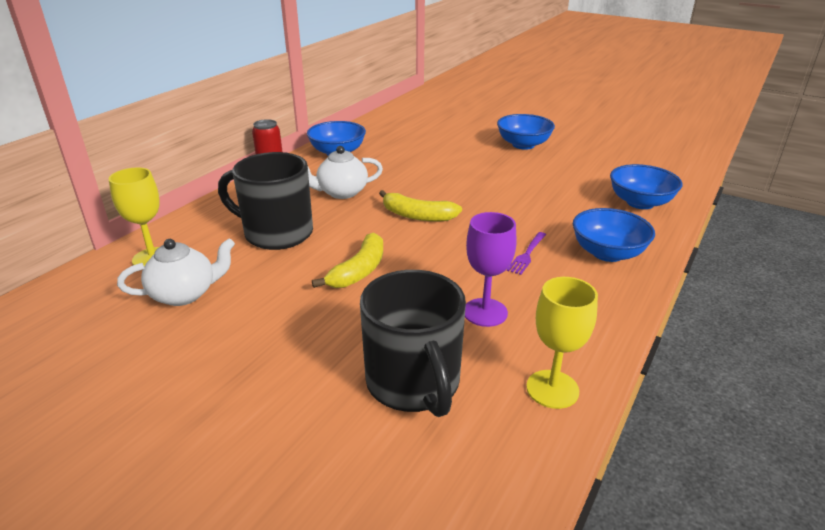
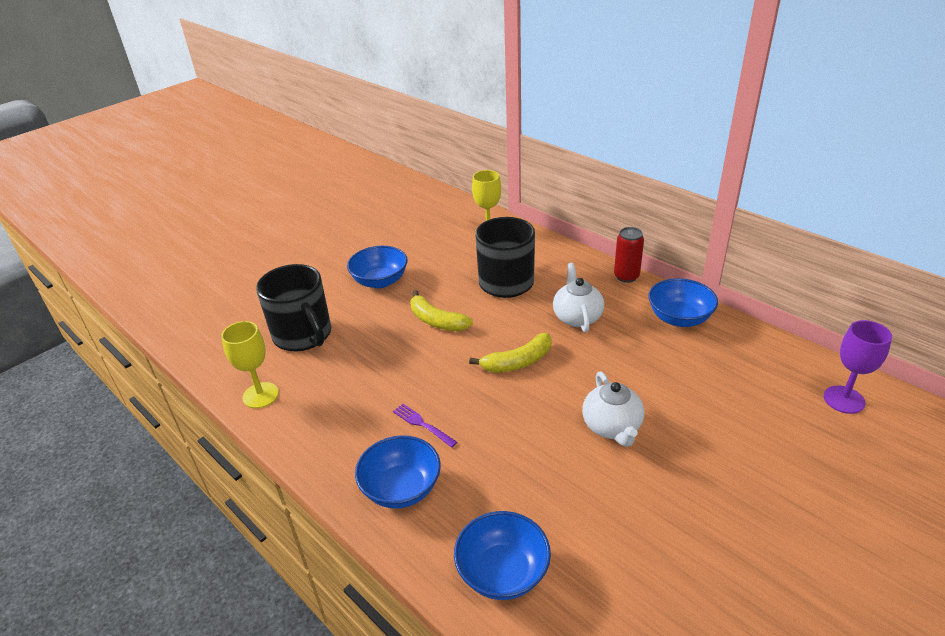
camera: 105 degrees right, 5 degrees up
white teapot [117,238,235,306] -> white teapot moved to [582,371,644,447]
black mug [360,270,466,417] -> black mug turned 120 degrees counterclockwise [256,264,331,352]
yellow banana [379,190,462,221] -> yellow banana turned 150 degrees counterclockwise [469,333,552,373]
purple goblet [465,212,517,327] -> purple goblet moved to [824,320,892,414]
blue bowl [497,114,555,150] -> blue bowl moved to [347,246,407,288]

